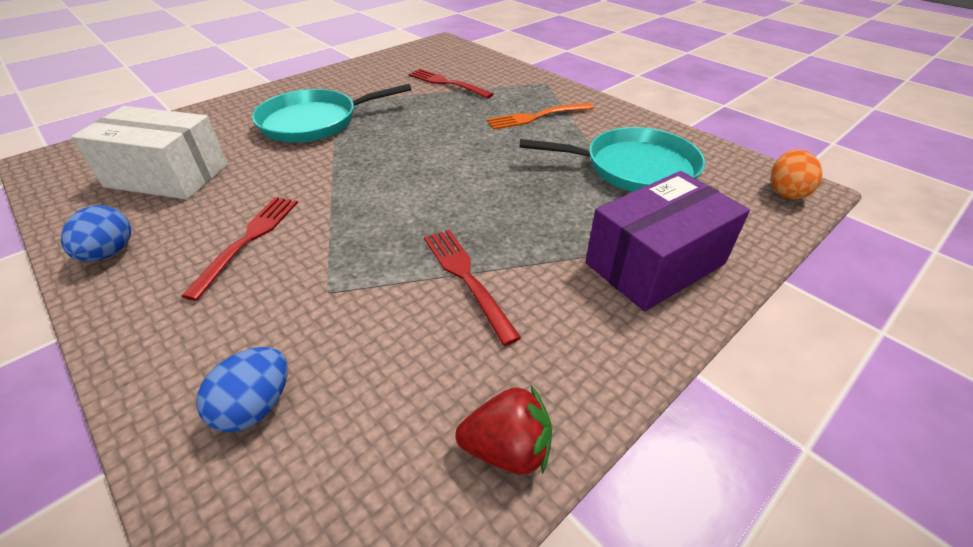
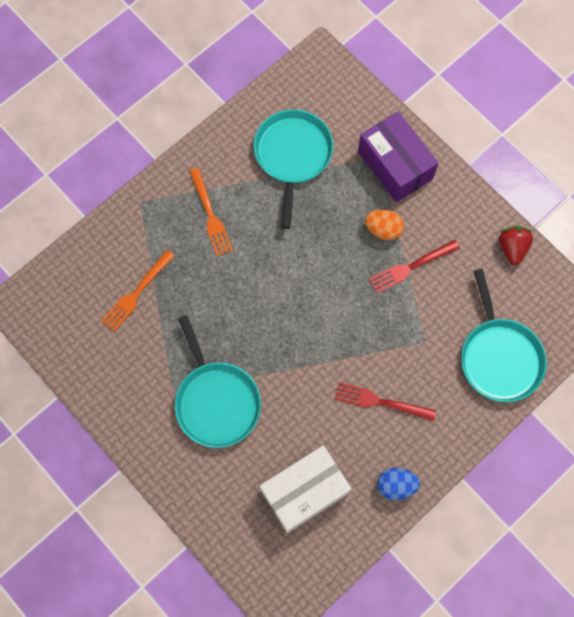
camera: 90 degrees left, 30 degrees up
white box [71,106,228,200] -> white box turned 45 degrees clockwise [260,445,352,533]
blue egg [196,347,288,432] -> turquoise pan [461,269,547,402]
red fork [409,69,494,99] -> orange fork [101,250,175,332]
orange egg [771,149,823,199] -> orange egg moved to [365,209,404,240]

